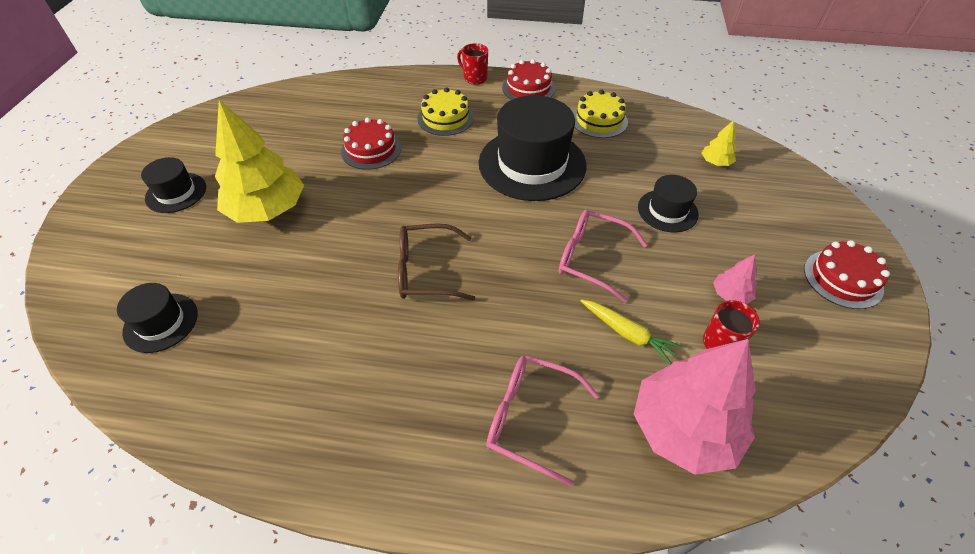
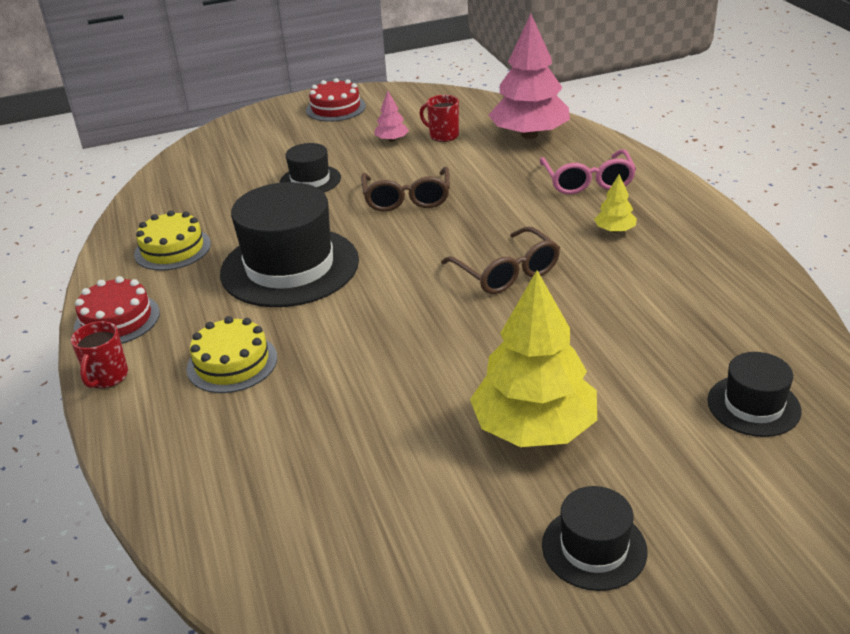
camera: 115 degrees left, 15 degrees down
red cake [341,118,401,170] -> none
pink glasses [559,210,647,302] -> brown glasses [361,167,450,211]
yellow carrot [580,299,682,364] -> none
yellow tree [702,120,736,166] -> yellow tree moved to [594,174,637,233]

